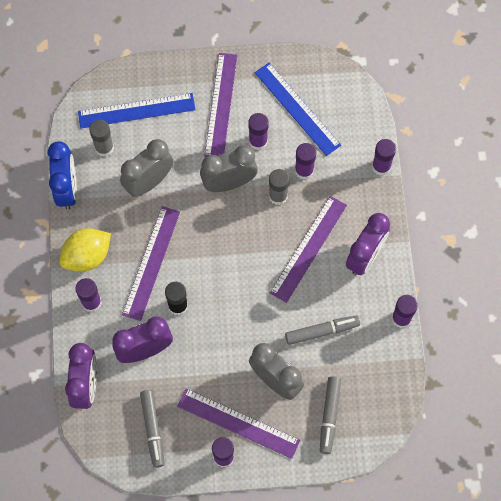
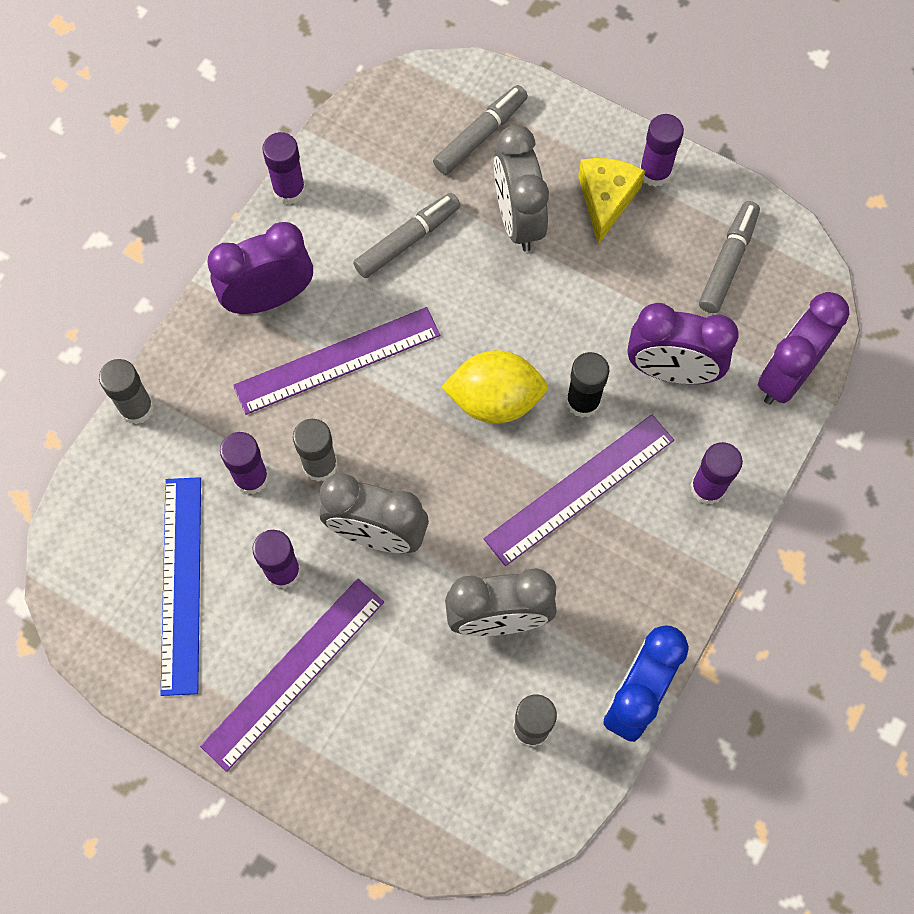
camera: 145 degrees left, 0 degrees up
yellow lemon [59,228,111,272] -> yellow lemon moved to [442,350,548,424]
blue ruler [78,93,196,128] -> none
purple ruler [177,388,300,459] -> yellow cheese [578,158,645,244]
grey marker [285,316,360,345] -> grey marker turned 120 degrees clockwise [353,193,461,278]
purple glue stick [372,139,396,176] -> grey glue stick [99,359,154,424]

